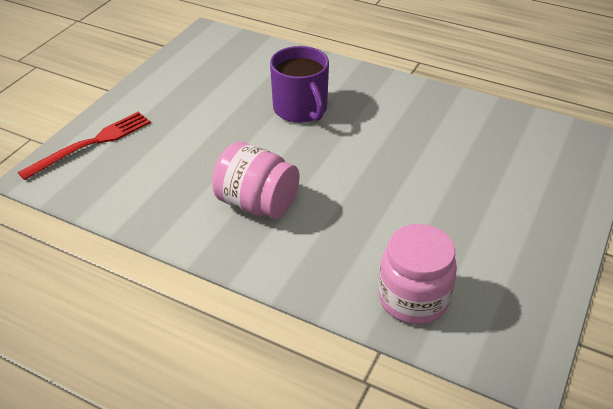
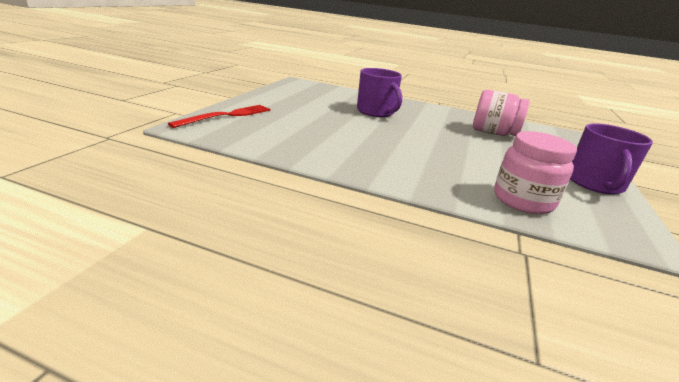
camera: 10 degrees left, 15 degrees down
pink jar [212,142,299,219] -> pink jar moved to [473,90,529,136]
none -> purple mug [570,123,653,195]

